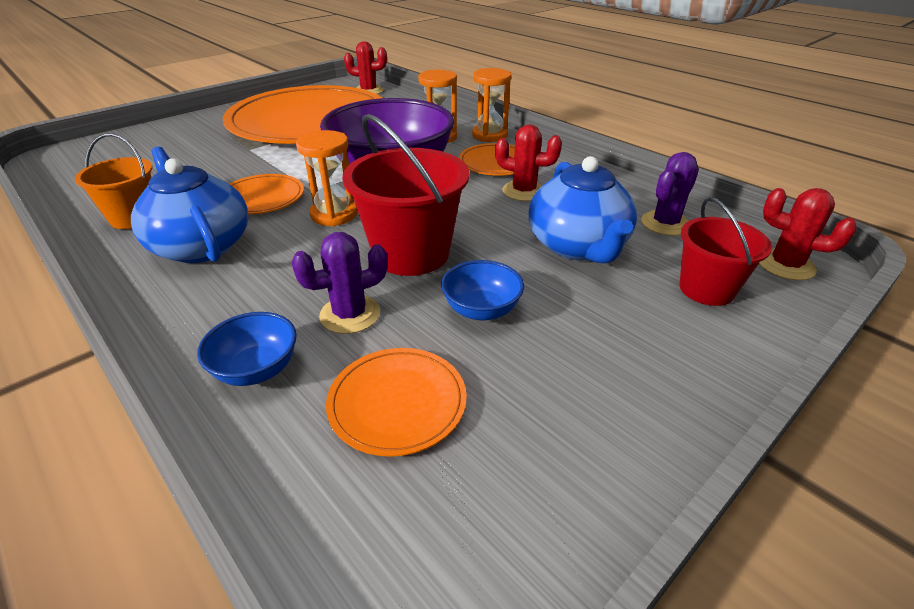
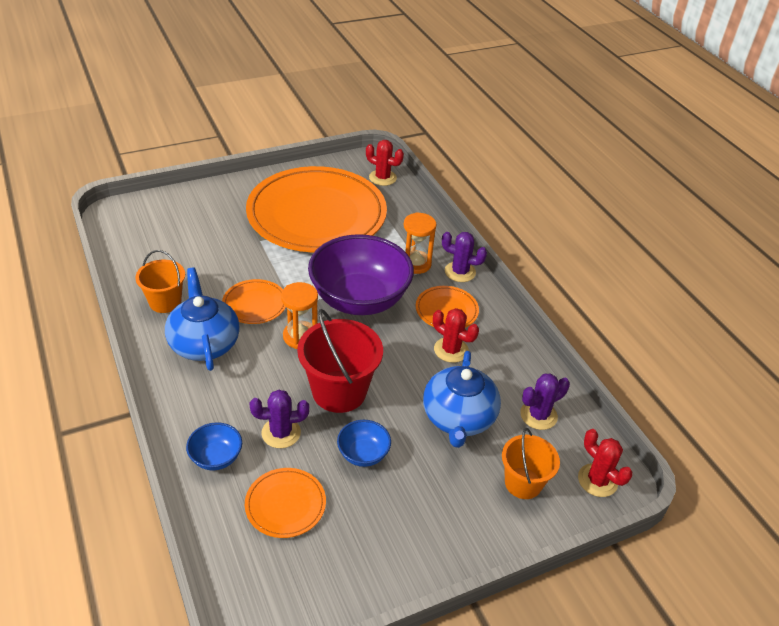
camera: 15 degrees right, 5 degrees up
orange hourglass [472,68,512,142] -> purple cactus [442,232,487,282]
red bucket [679,197,772,306] -> orange bucket [502,428,560,499]

